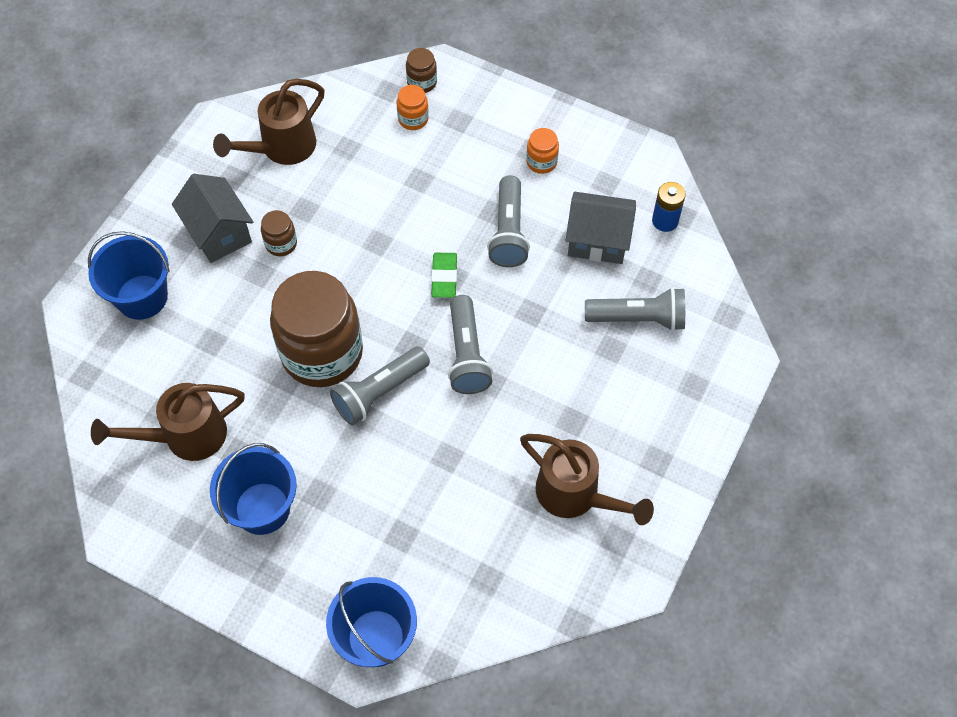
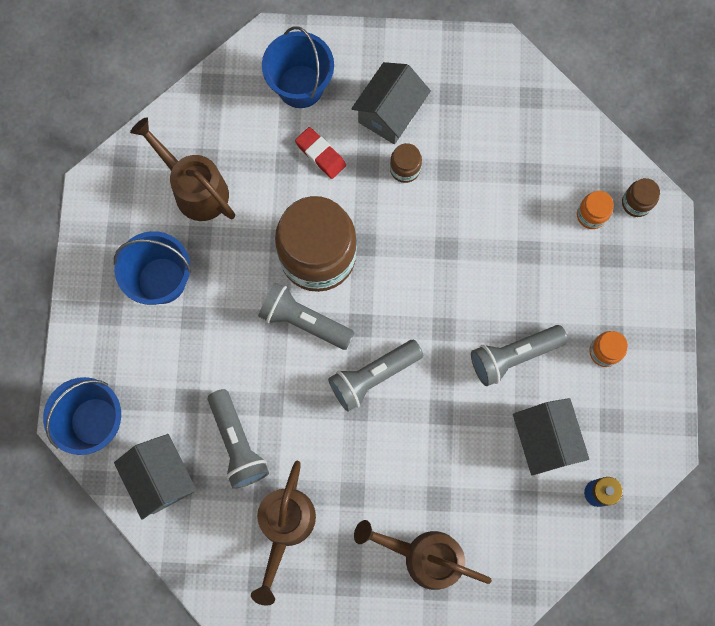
camera: 65 degrees right, 15 degrees up
brown watering can [213,79,324,165] -> brown watering can moved to [354,520,492,590]
green eraser [431,253,457,298] -> none
grey flashlight [585,287,685,331] -> grey flashlight moved to [208,389,269,489]
none -> grey house [114,434,196,520]
none -> red eraser [295,127,346,179]

